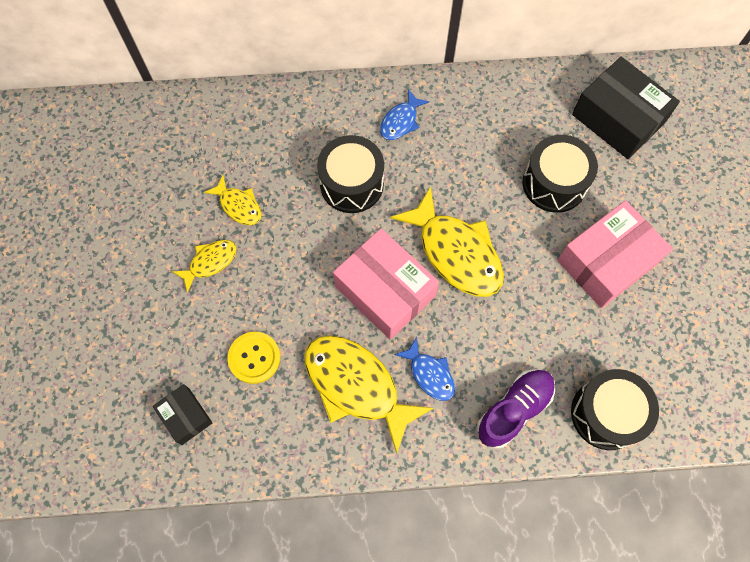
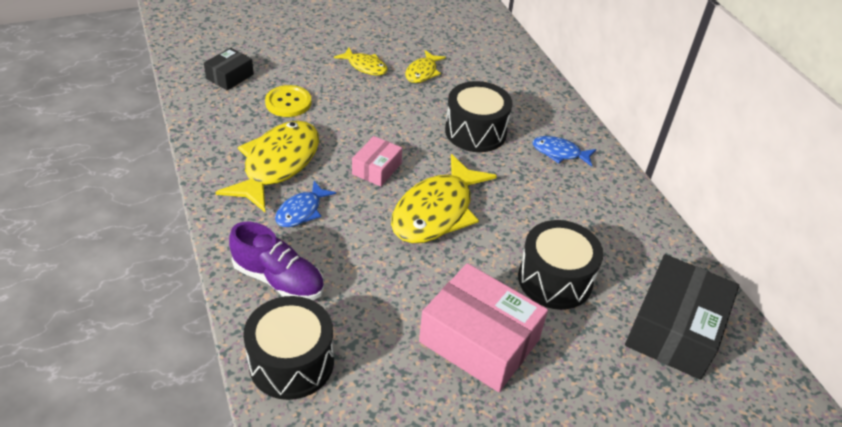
camera: 70 degrees right, 25 degrees down
pink box [333,228,439,340] -> pink box [352,136,402,187], size x0.53

